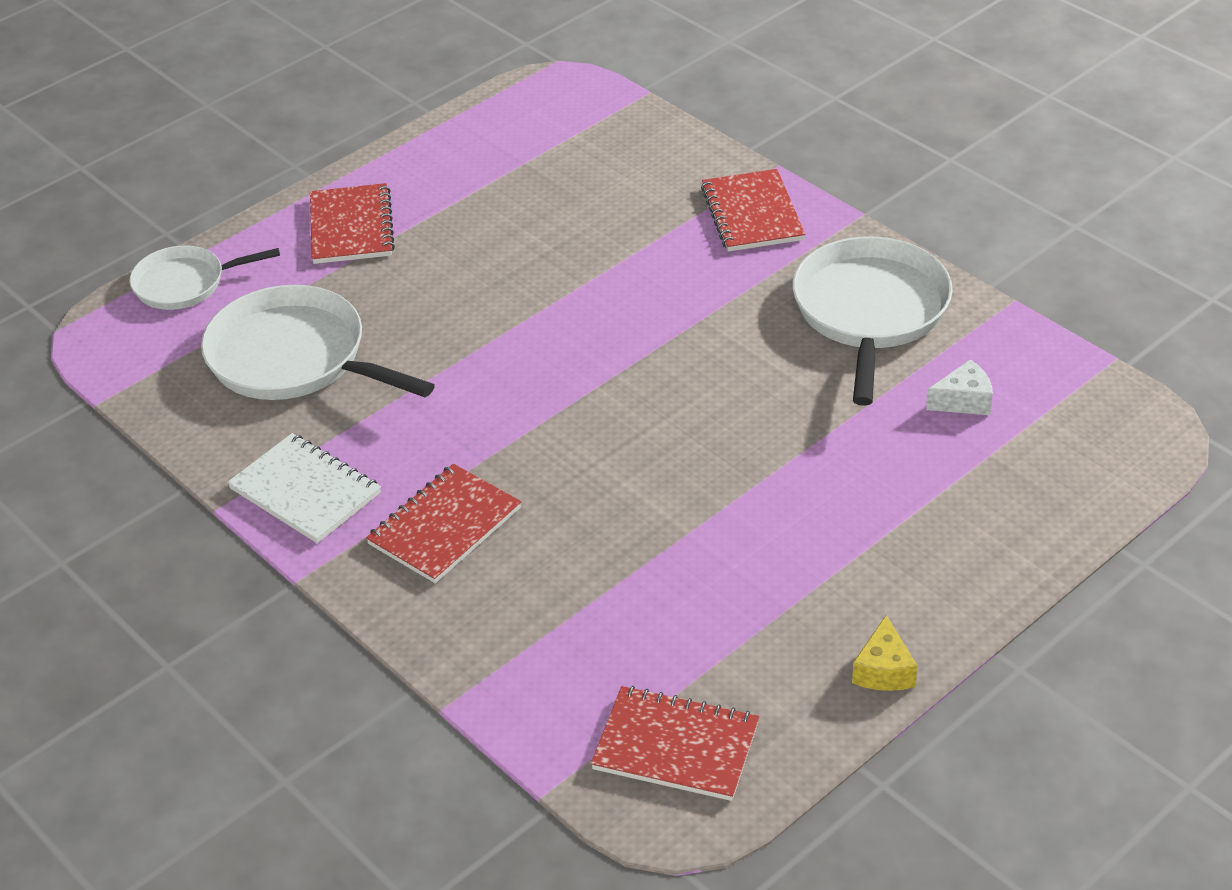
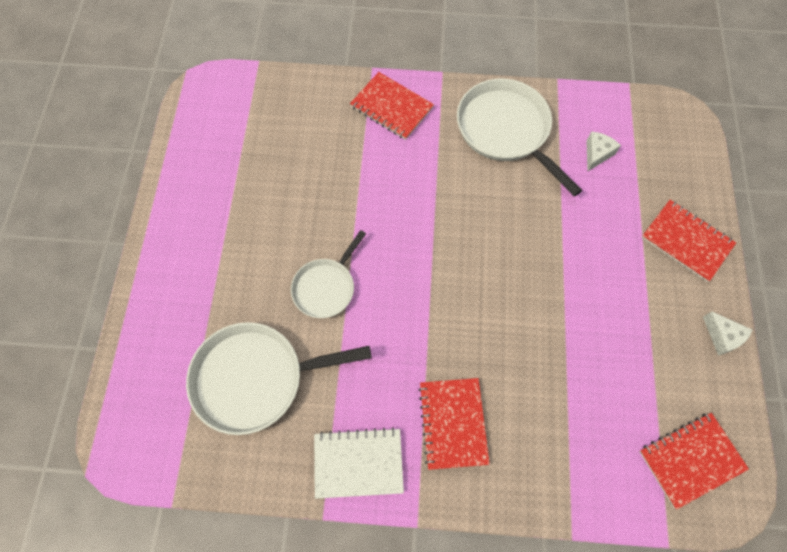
camera: 45 degrees left, 25 degrees up
white pan [129,246,280,310] -> white pan moved to [291,230,366,318]
red notebook [310,183,395,264] -> red notebook moved to [641,200,736,282]
yellow cheese [852,615,918,691] -> white cheese [703,311,752,356]

